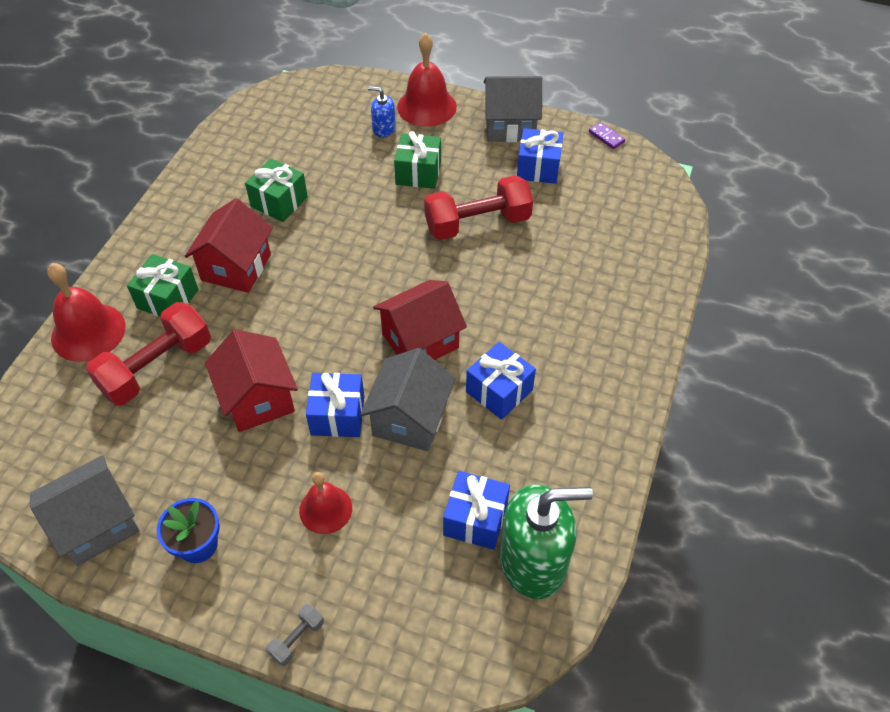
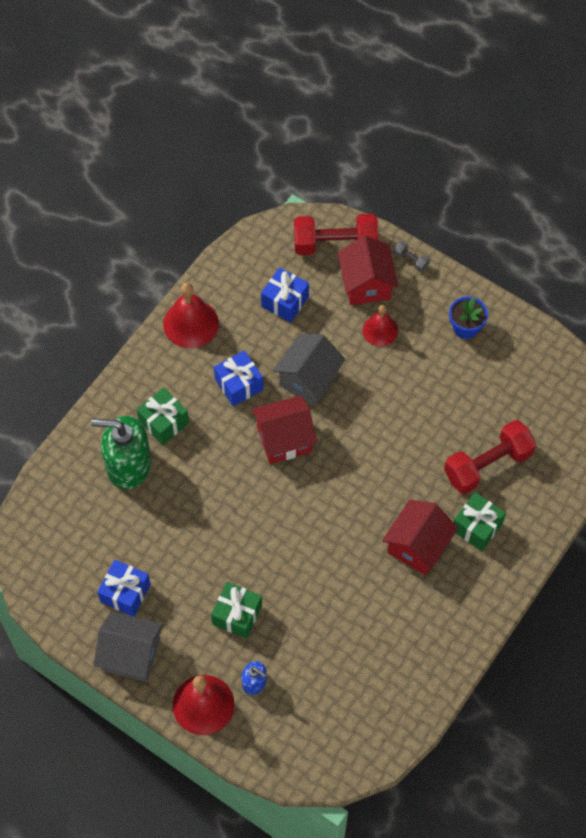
camera: 165 degrees left, 10 degrees up
grey house [30,455,140,566] -> none
red bell [47,263,125,362] -> red bell moved to [163,282,219,348]
red house [205,329,298,432] -> red house moved to [338,235,398,305]
green gift [245,158,308,222] -> green gift moved to [137,387,189,445]
grey dumbbell [266,604,324,666] -> grey dumbbell turned 75 degrees clockwise [393,241,430,272]
blue gift [306,373,364,437] -> none
red dumbbell [424,175,533,240] -> red dumbbell moved to [294,214,379,255]
green soap dispenser [500,485,593,599] -> green soap dispenser moved to [91,416,152,489]
purple domino [589,122,625,149] -> none

